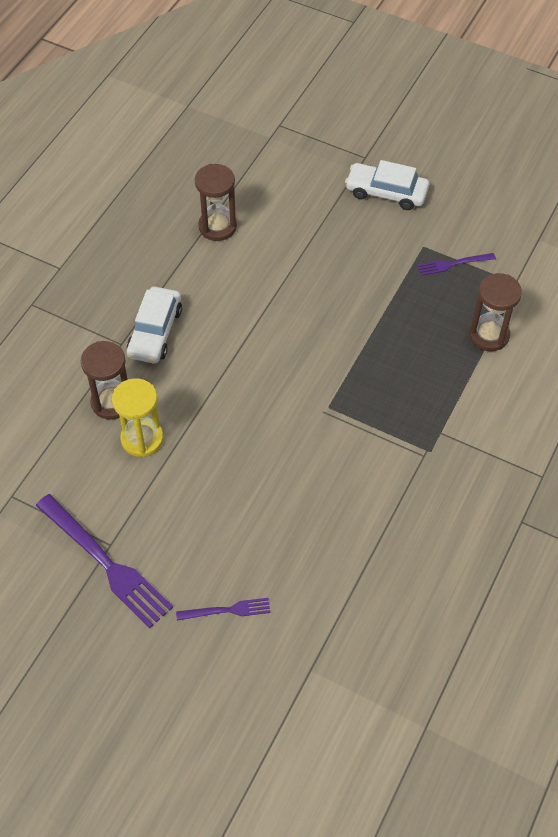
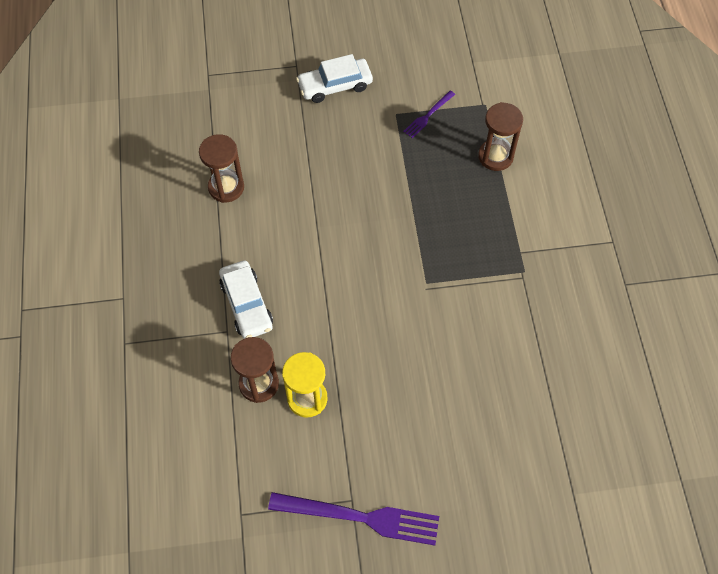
camera: 35 degrees left, 5 degrees up
purple fork [176,598,270,621] -> none

